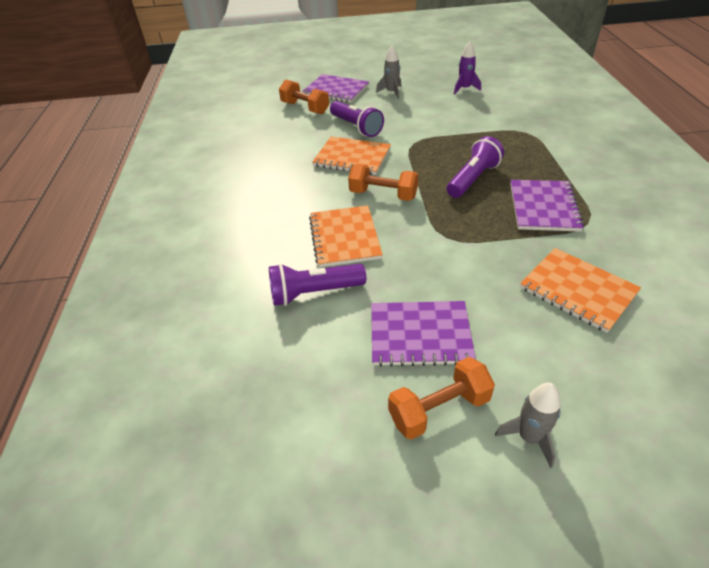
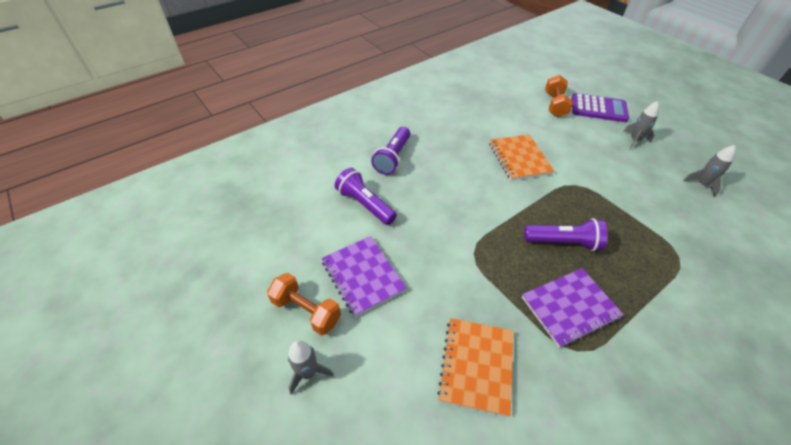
camera: 55 degrees right, 5 degrees up
purple notebook [303,74,369,103] -> purple calculator [572,93,629,122]
orange notebook [309,205,383,268] -> none
purple flashlight [330,101,384,137] -> purple flashlight moved to [371,127,410,175]
orange dumbbell [348,164,418,201] -> none
purple rocket [454,42,481,95] -> grey rocket [683,145,736,197]

